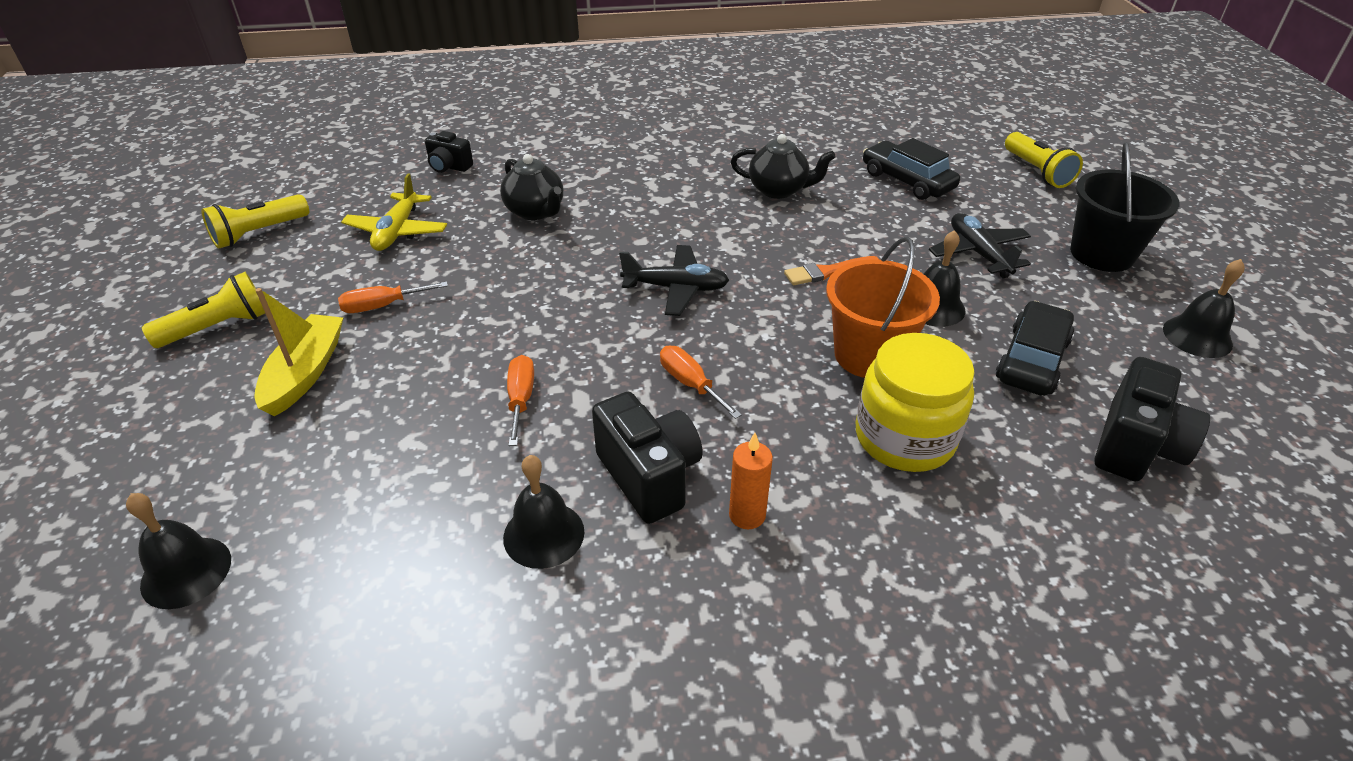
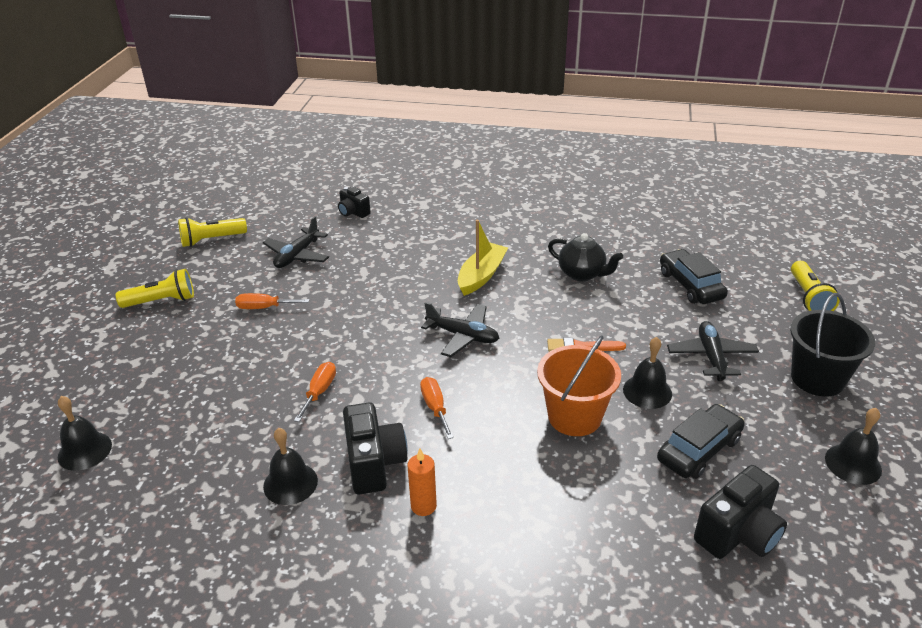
camera: 20 degrees right, 5 degrees down
yellow boat [254,288,343,416] -> yellow boat moved to [458,220,508,296]
yellow plane [341,173,447,251] -> black plane [263,216,329,268]
black teapot [500,154,563,220] -> none
yellow jar [856,333,975,472] -> none

